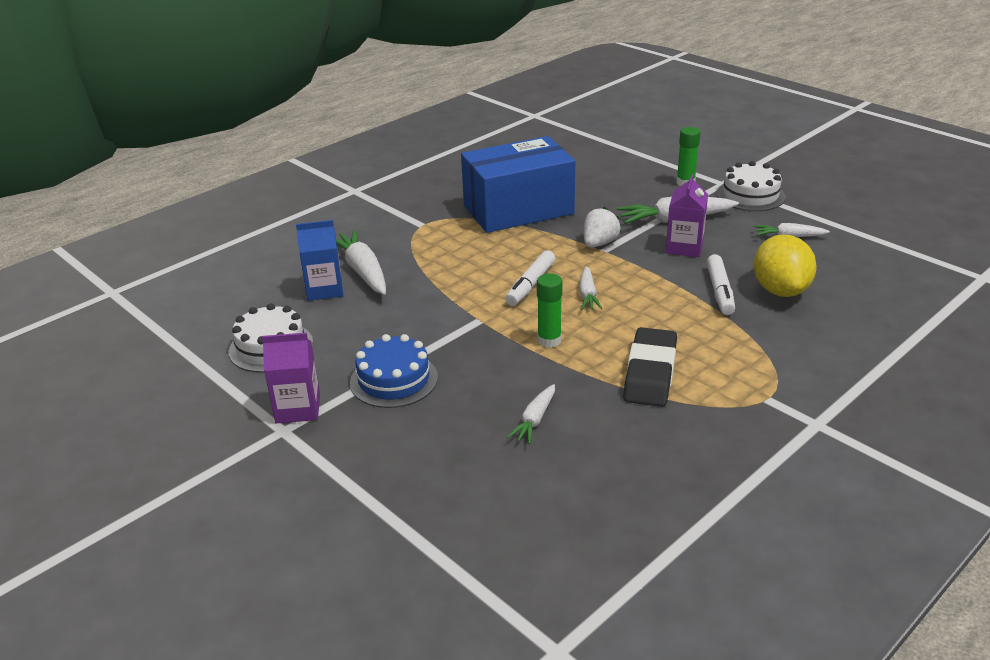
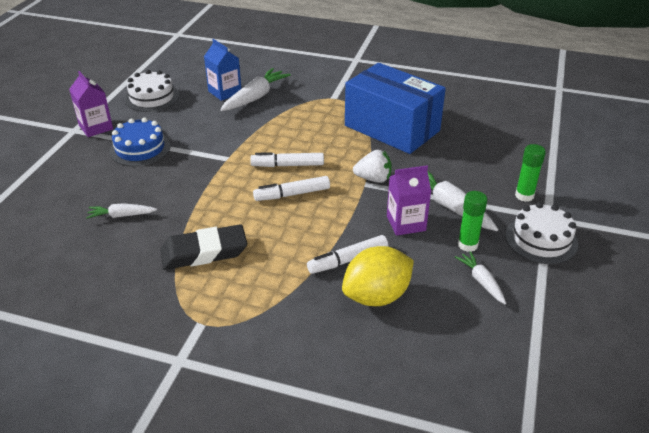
camera: 60 degrees right, 5 degrees up
green glue stick [537,273,562,348] -> green glue stick moved to [458,191,487,252]
white carrot [579,266,603,310] -> white marker [253,176,330,201]

